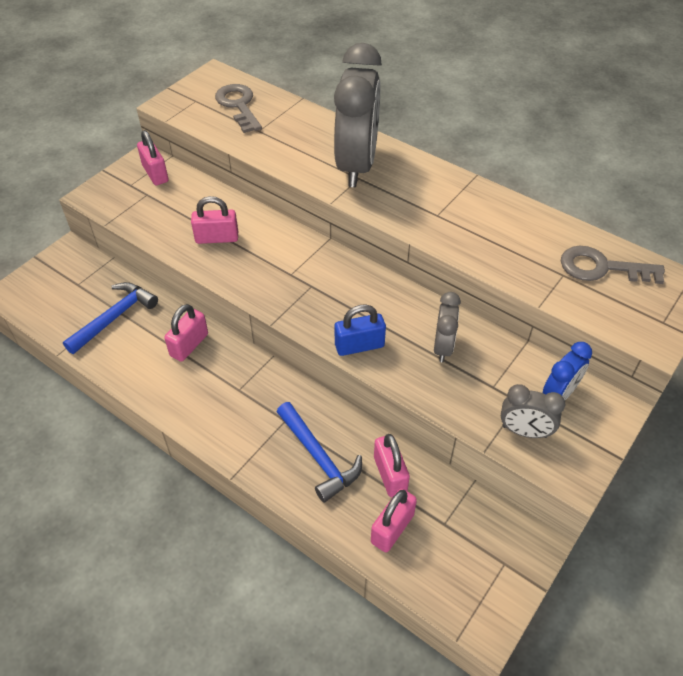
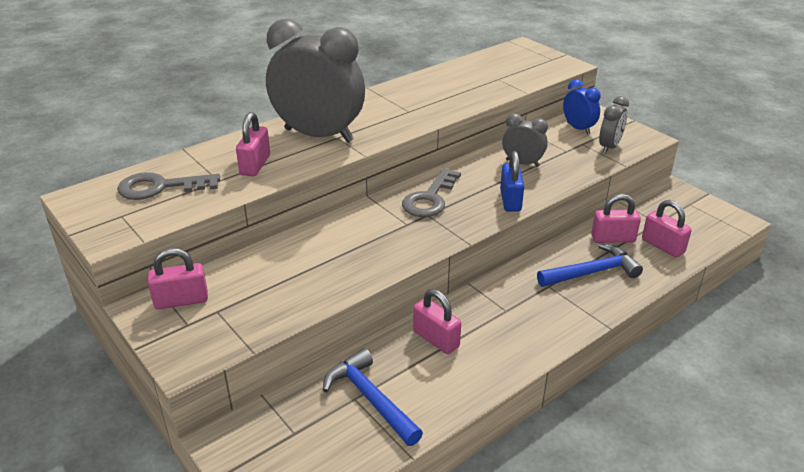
camera: 75 degrees left, 15 degrees down
pink padlock [191,196,238,244] -> pink padlock moved to [236,112,270,176]
grey key [561,246,665,284] -> grey key moved to [402,168,461,217]

